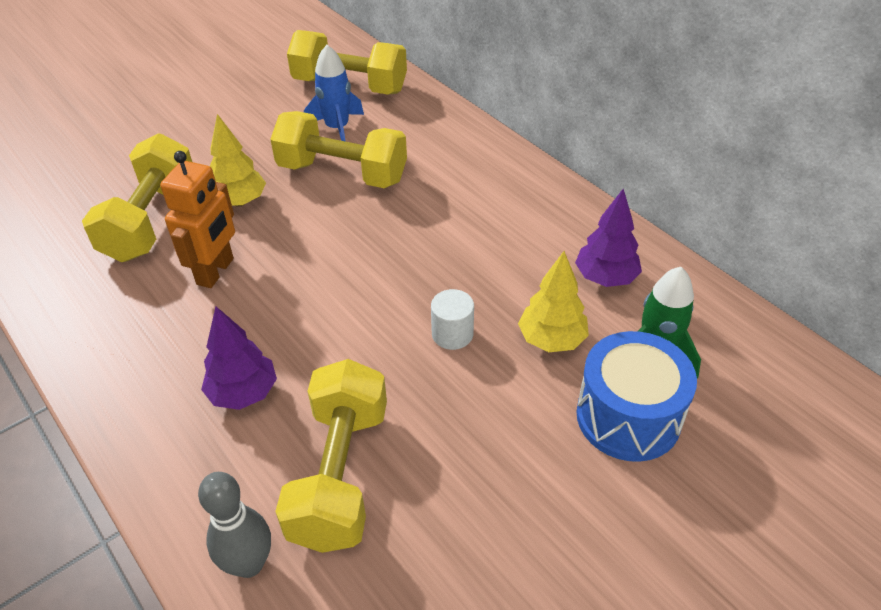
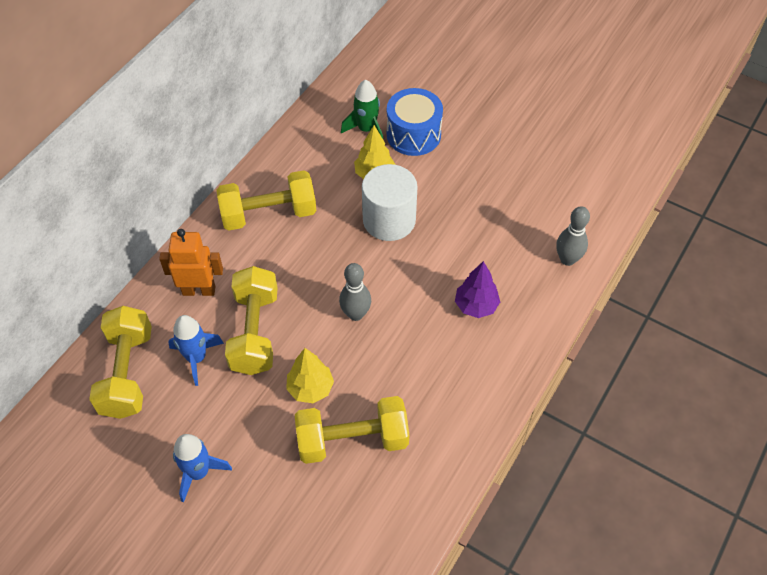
camera: 110 degrees left, 10 degrees up
orange robot [160,151,235,288] -> orange robot moved to [159,229,223,296]
yellow dumbbell [275,359,387,553] -> yellow dumbbell moved to [216,170,317,231]
white cylinder [431,289,474,350] -> white cylinder [362,164,417,241], size x2.06
purple tree [575,188,642,287] -> none
none -> blue rocket [173,434,232,503]
none -> grey bowling pin [339,263,371,321]

